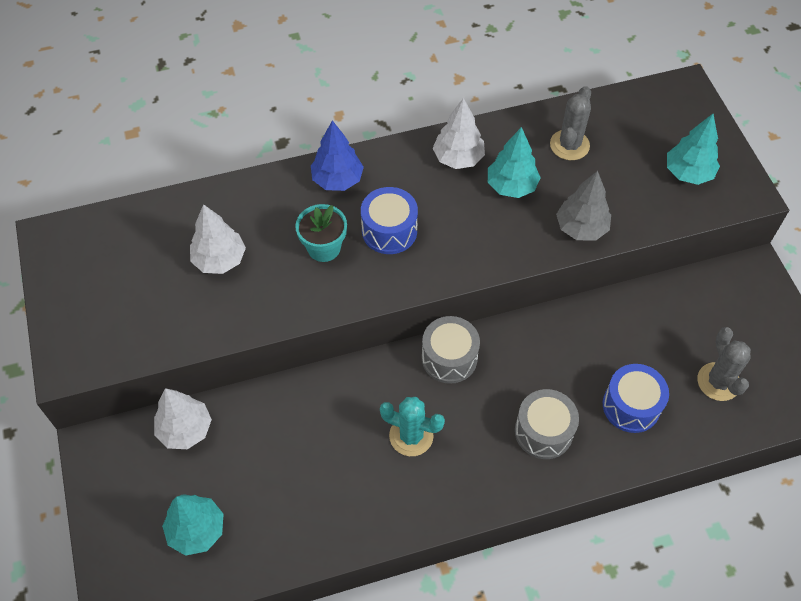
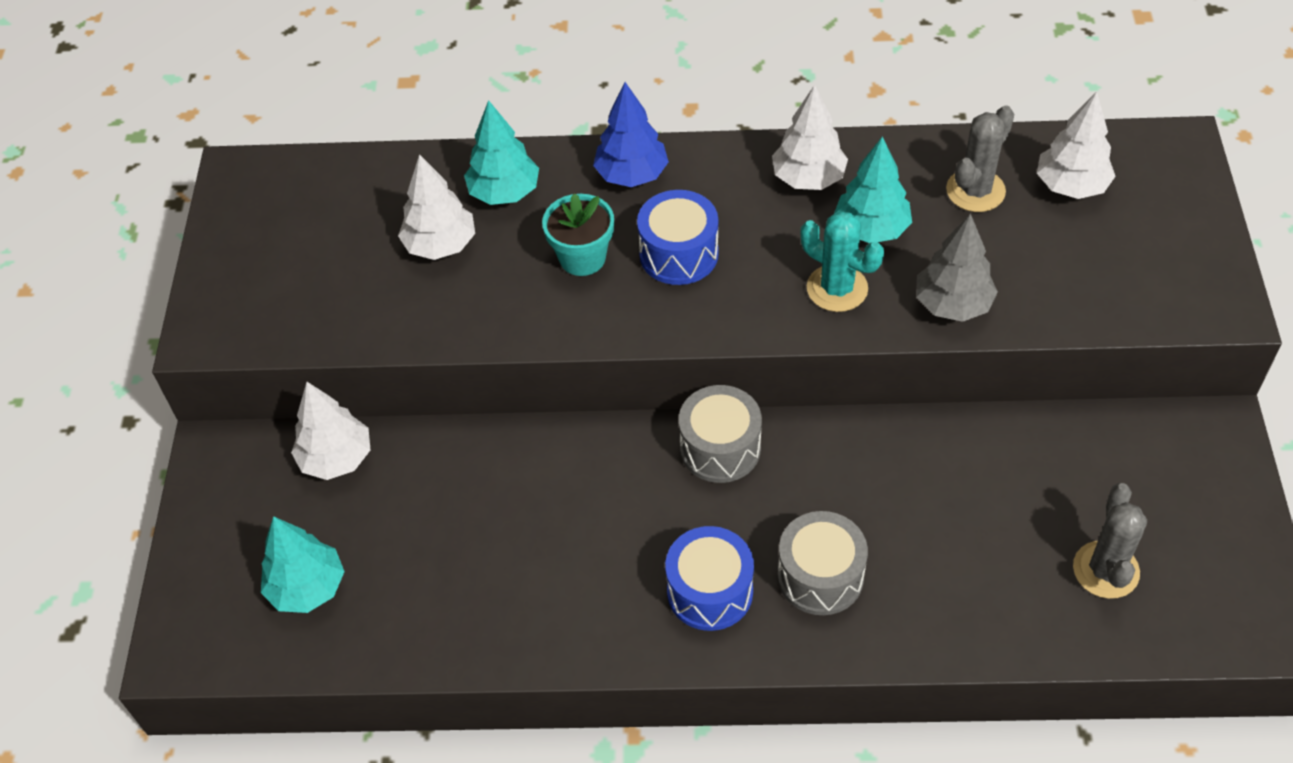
camera: 20 degrees right, 5 degrees down
turquoise cactus [380,397,445,456] -> turquoise cactus moved to [800,211,884,312]
blue drum [603,364,669,433] -> blue drum moved to [665,526,754,631]
turquoise tree [667,114,720,185] -> turquoise tree moved to [464,100,539,205]
none -> white tree [1037,92,1116,199]

